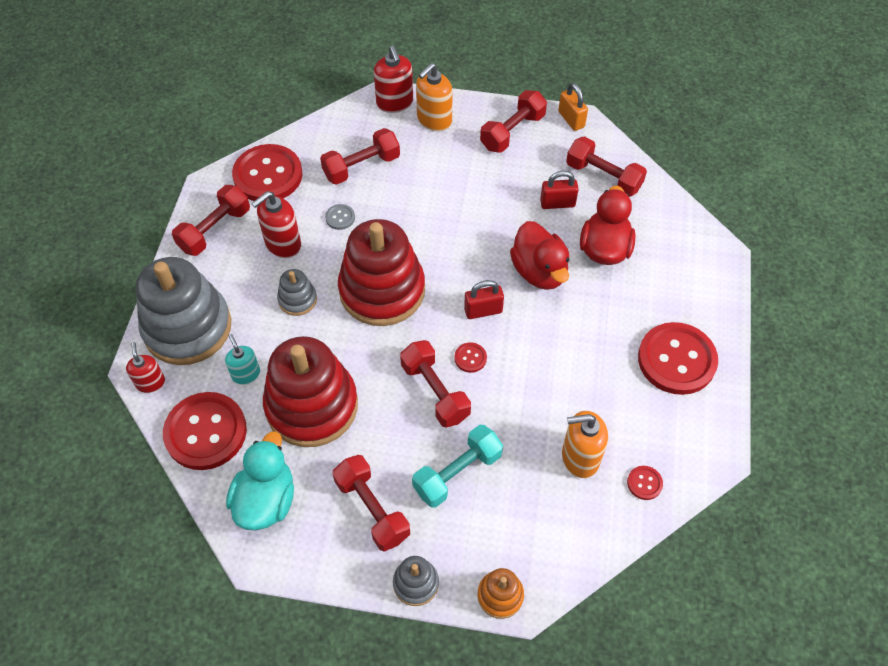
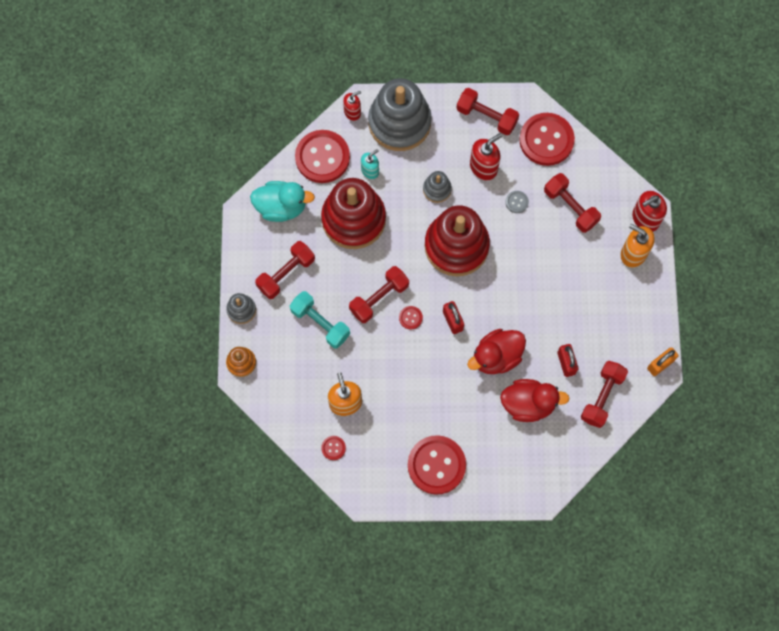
camera: 80 degrees right, 15 degrees up
red soap dispenser [251,191,301,258] -> red soap dispenser turned 105 degrees clockwise [470,133,502,180]
red dumbbell [480,90,547,153] -> none

